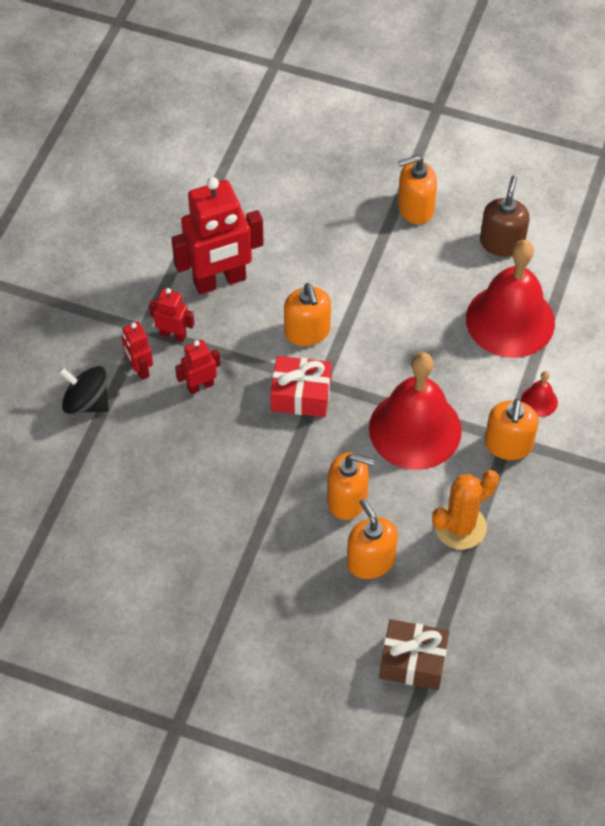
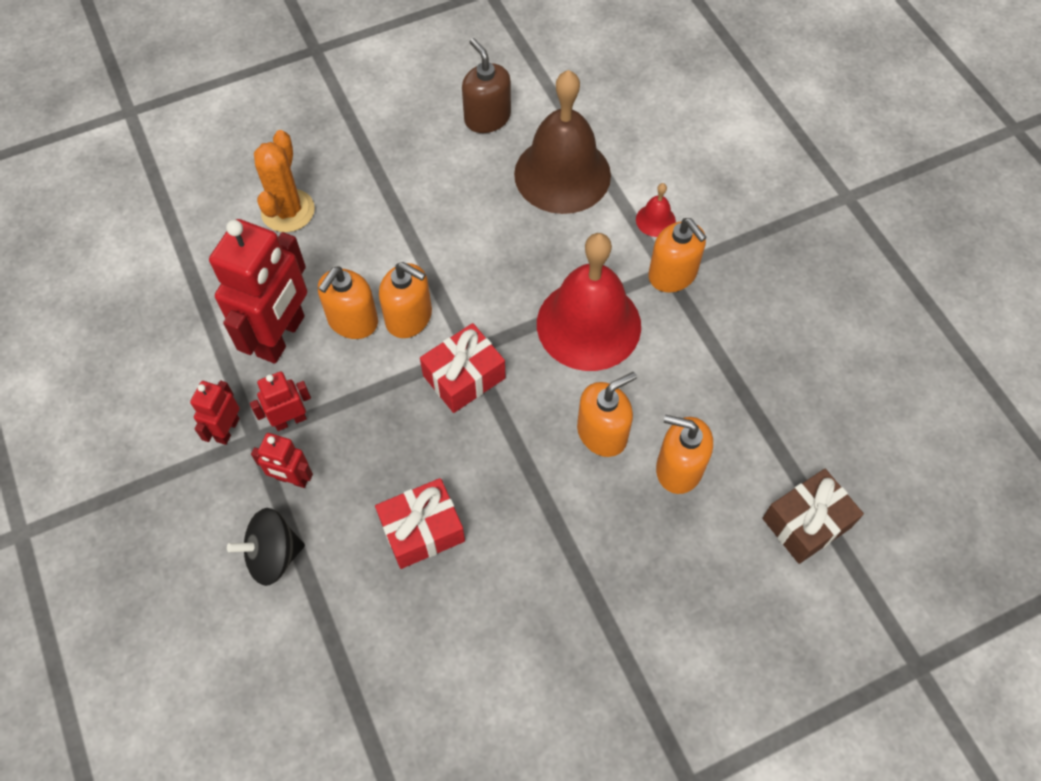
camera: 45 degrees left, 5 degrees up
red robot [175,340,221,394] -> red robot moved to [190,380,240,445]
orange soap dispenser [398,155,437,224] -> orange soap dispenser moved to [318,266,378,339]
orange cactus [432,470,499,550] -> orange cactus moved to [254,130,315,232]
red bell [466,240,555,358] -> brown bell [514,70,611,214]
none -> red gift [375,478,465,569]

